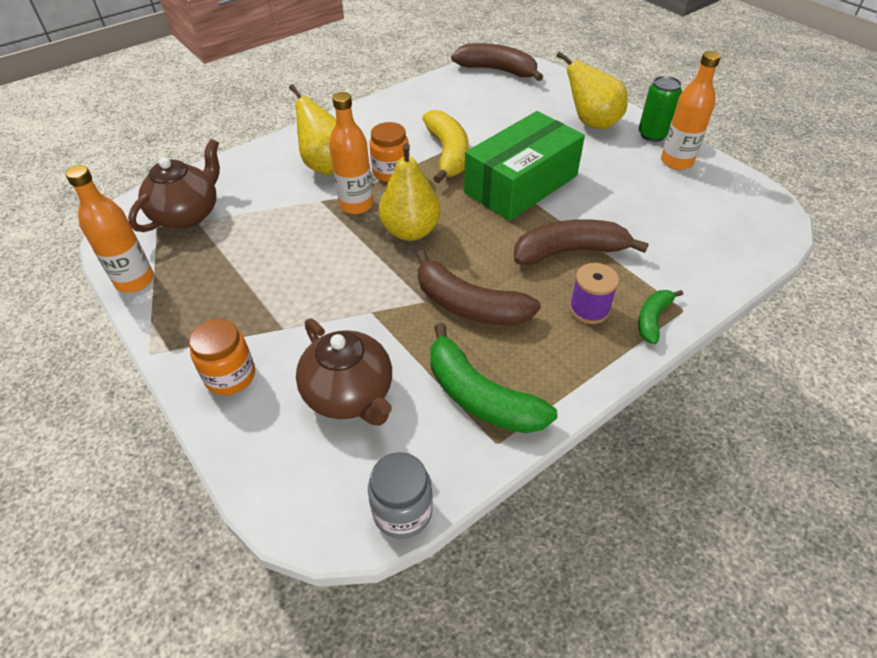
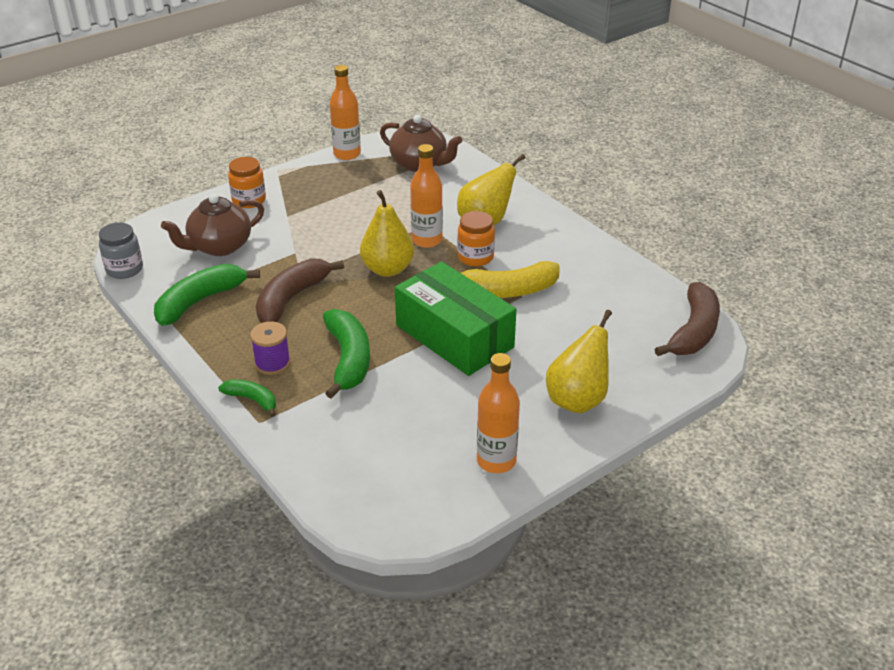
camera: 90 degrees right, 10 degrees down
brown banana [514,219,649,265] -> green banana [323,309,370,399]
green can [639,76,682,142] -> none

